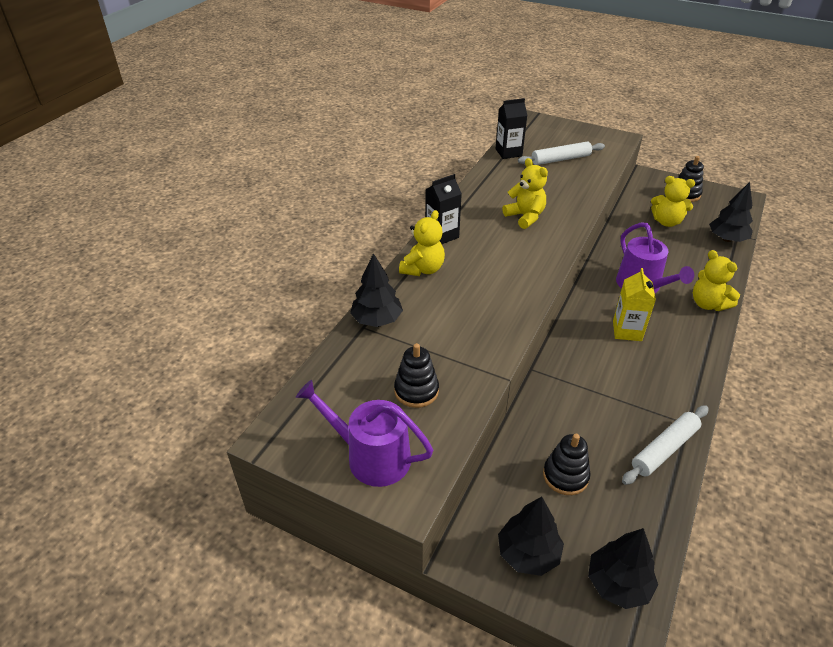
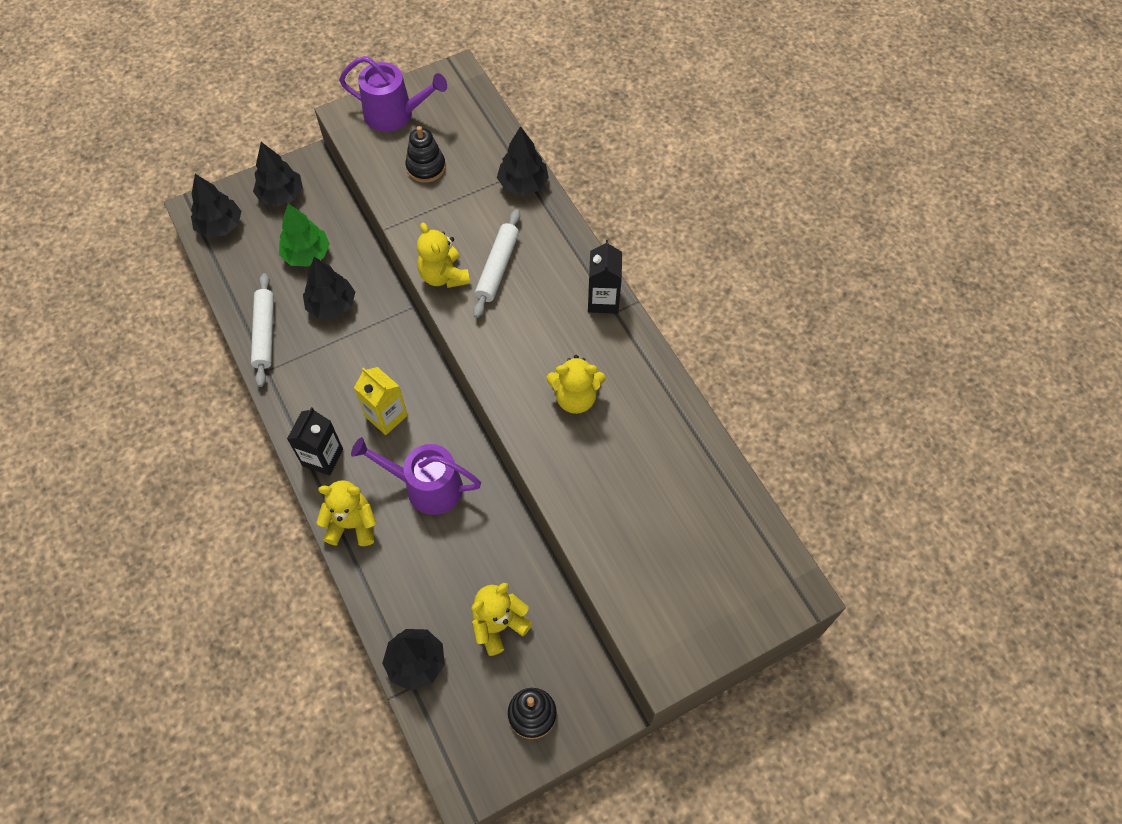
camera: 125 degrees right, 20 degrees up
purple watering can [296,380,433,487] -> purple watering can turned 45 degrees clockwise [339,56,447,132]
yellow teddy bear [399,210,445,276] -> yellow teddy bear moved to [417,223,470,288]
black carton [495,98,527,159] -> black carton moved to [287,407,343,476]
white rolling pin [518,142,605,165] -> white rolling pin moved to [473,209,520,318]
black stacking toy [543,434,591,495] -> green tree [279,204,330,267]
none -> black tree [303,257,355,319]

